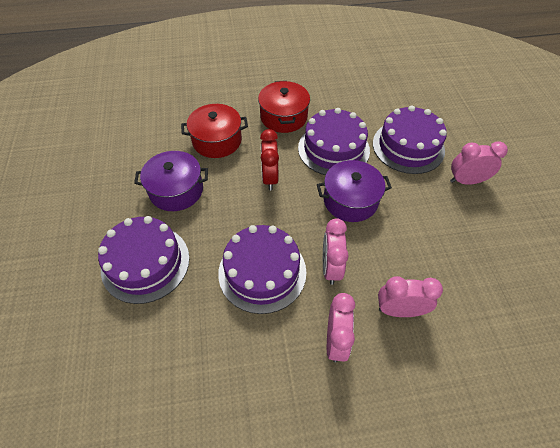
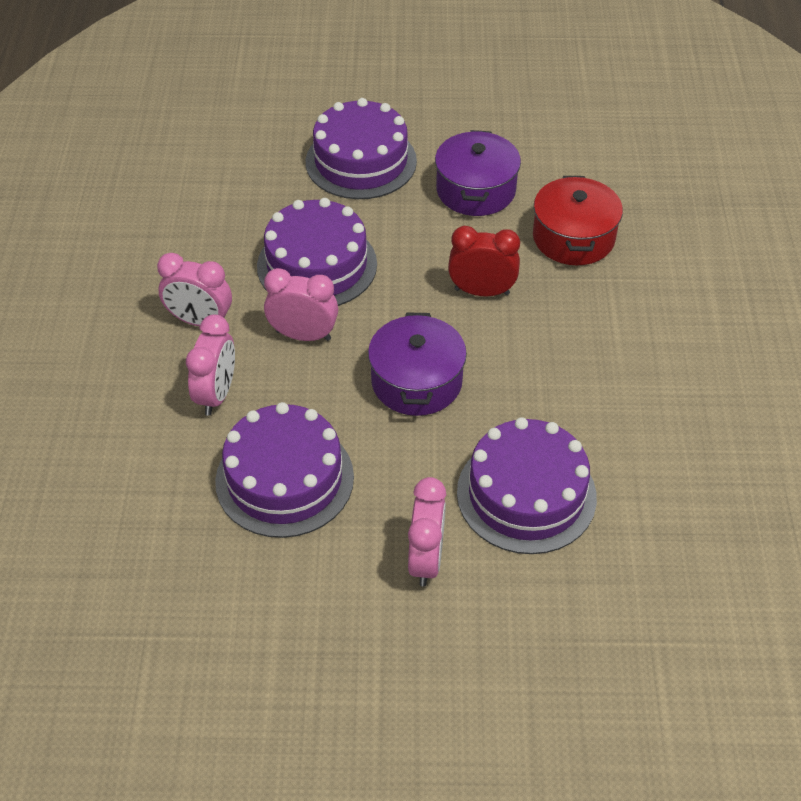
camera: 100 degrees right, 5 degrees down
red pot [258,81,310,133] -> none
purple cake [298,108,370,175] -> purple cake moved to [215,402,354,538]

